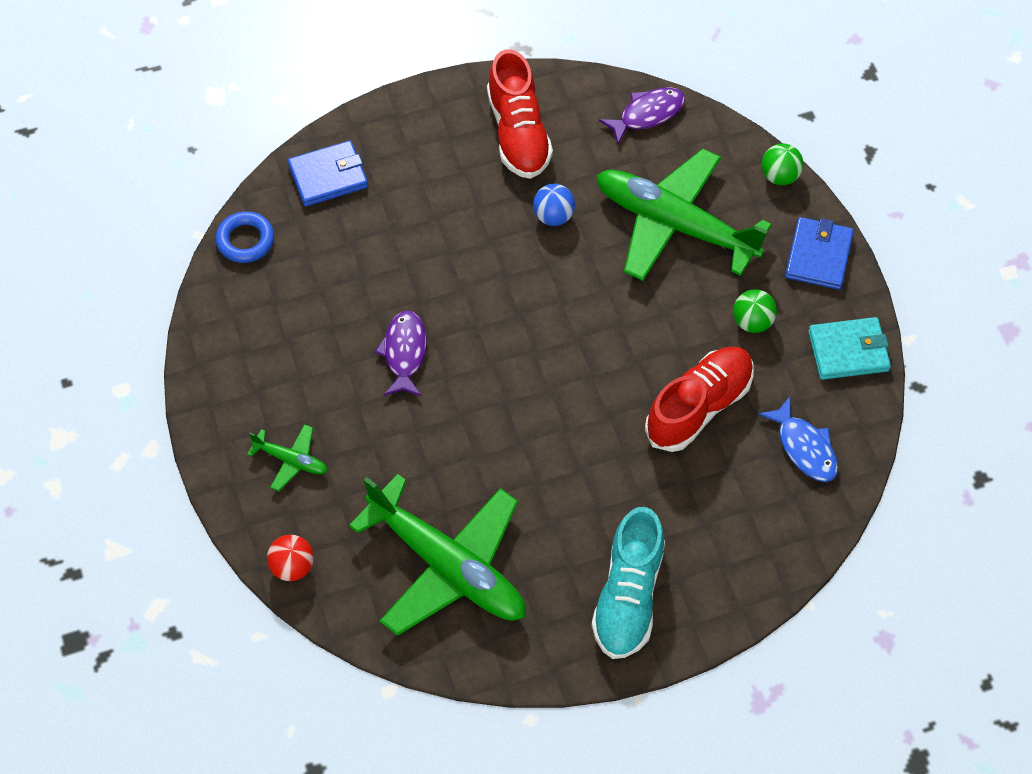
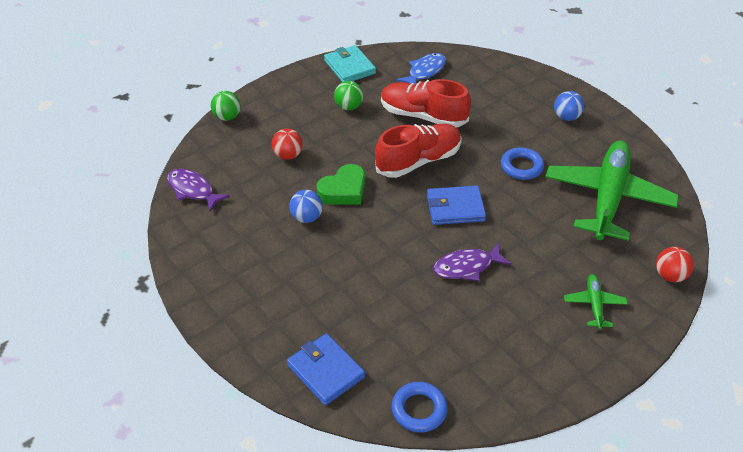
camera: 110 degrees left, 15 degrees down
red shoe [487,49,553,179] -> red shoe moved to [375,124,462,178]
turquoise shoe [591,507,665,659] -> blue ball [554,91,584,121]
green plane [596,149,772,281] -> red ball [272,129,303,160]
blue wallet [785,217,854,290] -> blue wallet moved to [427,186,486,225]
none -> green heart [317,164,365,205]
none -> blue ring [501,147,544,180]

